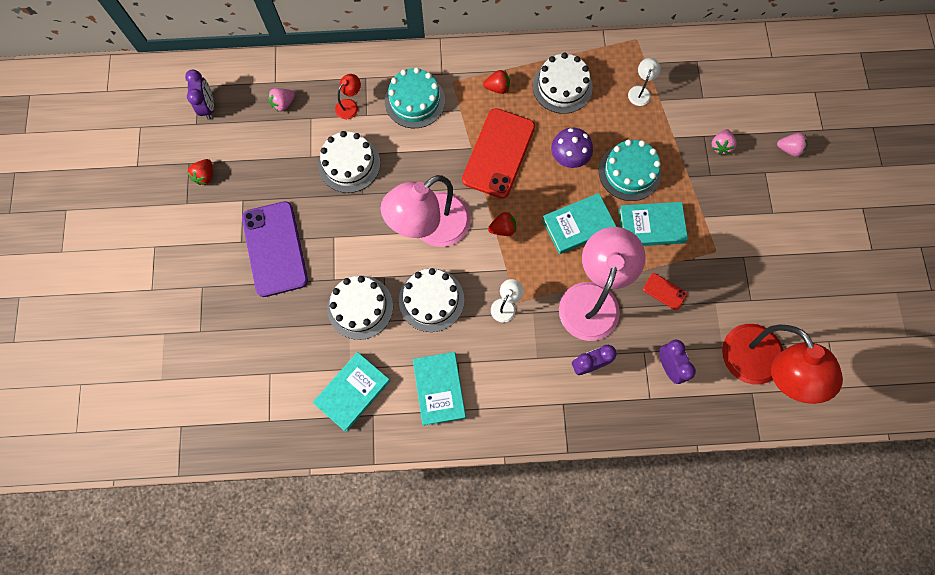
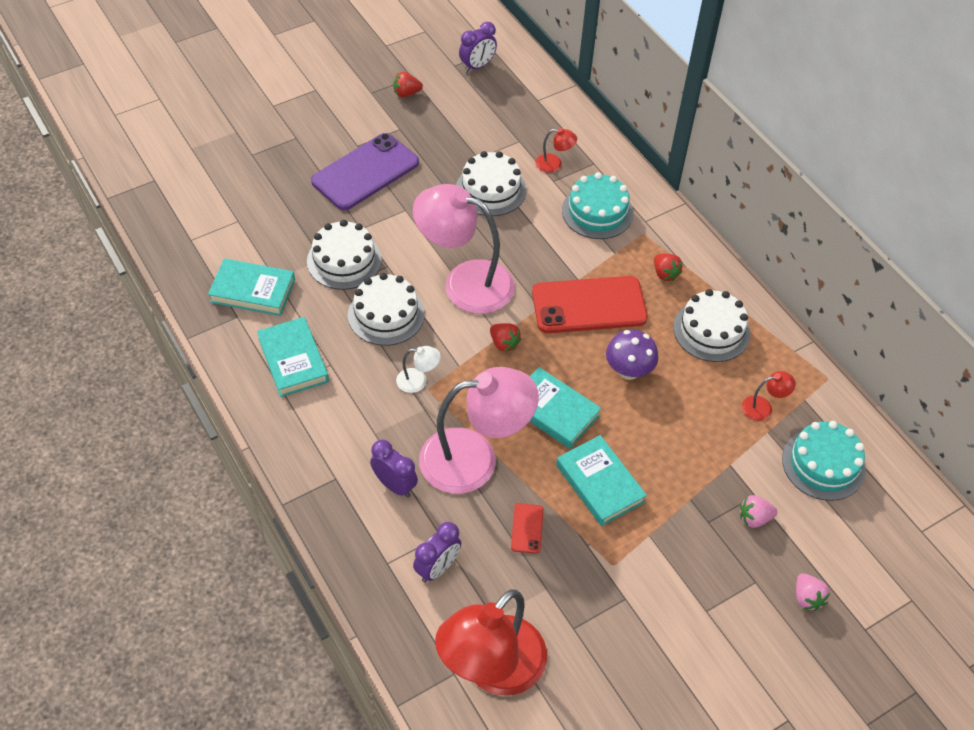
camera: 60 degrees right, 20 degrees down
pink strawberry [268,88,295,112] -> none
turquoise book [413,352,466,426] -> turquoise book turned 75 degrees counterclockwise [257,317,329,397]
turquoise cake [599,139,661,201] -> turquoise cake moved to [782,421,866,501]
white lamp [628,58,661,106] -> red lamp [742,371,796,421]

